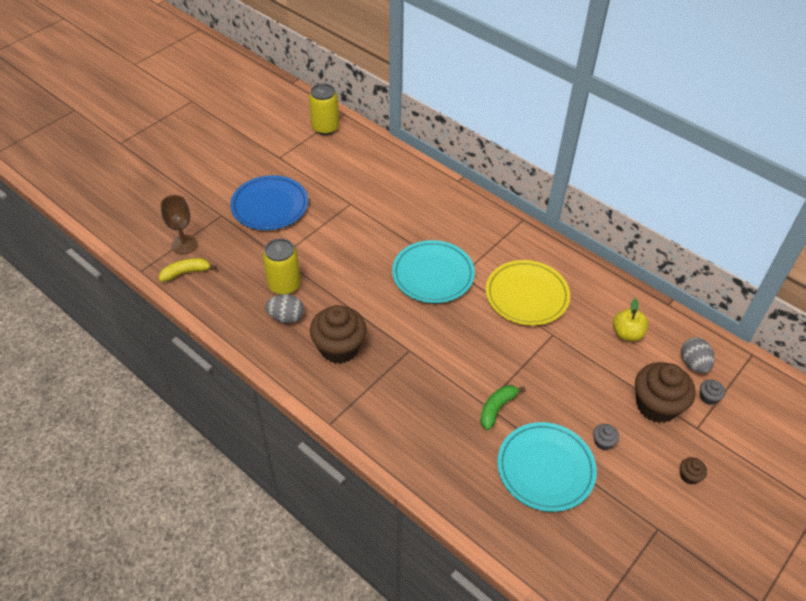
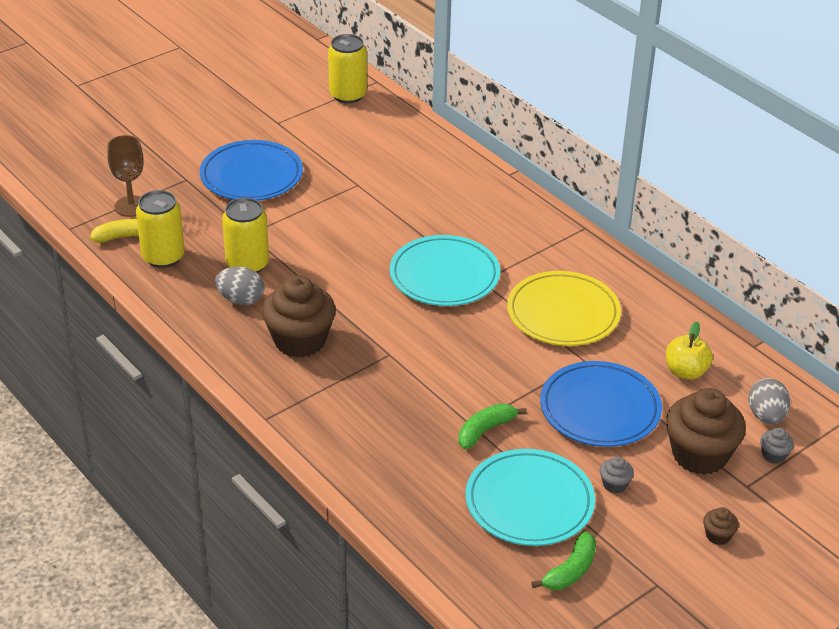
camera: 10 degrees right, 10 degrees down
none -> yellow can [136,190,185,268]
none -> green banana [531,531,596,590]
none -> blue plate [540,361,662,447]

